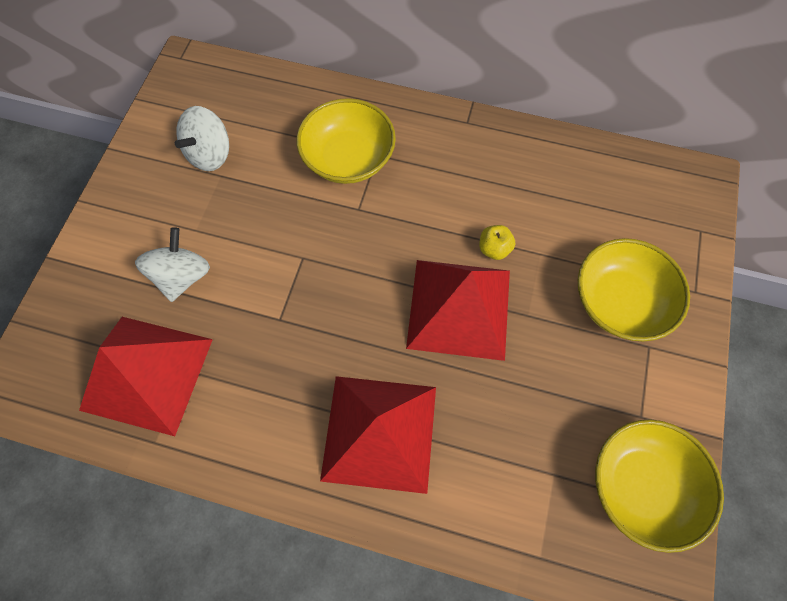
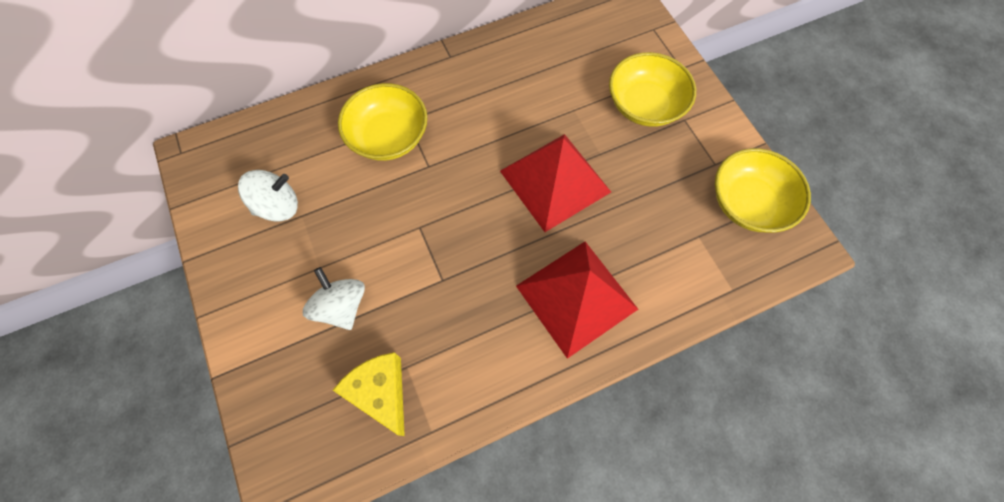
camera: 40 degrees left, 0 degrees up
red pyramid [79,317,213,436] -> yellow cheese [333,352,405,436]
white spinning top [175,106,229,171] -> white spinning top turned 105 degrees counterclockwise [238,170,298,221]
yellow apple [479,225,515,260] -> none

